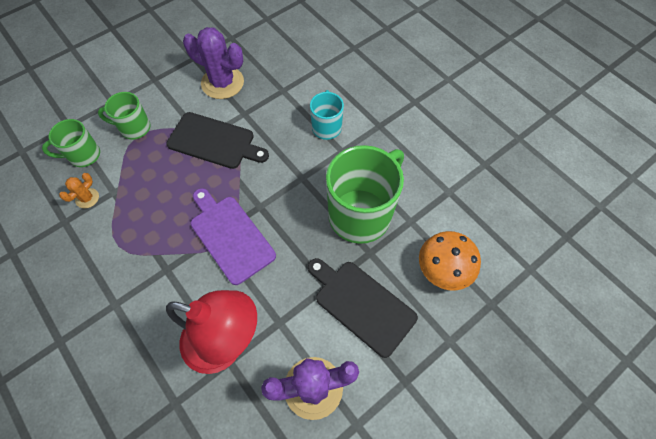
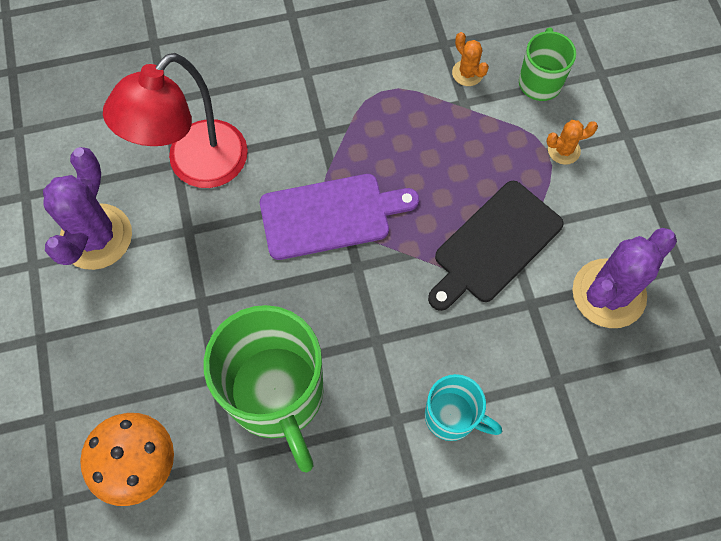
camera: 115 degrees right, 5 degrees up
green mug [98,92,151,140] -> orange cactus [546,120,598,165]
black cutting board [308,258,418,358] -> none

